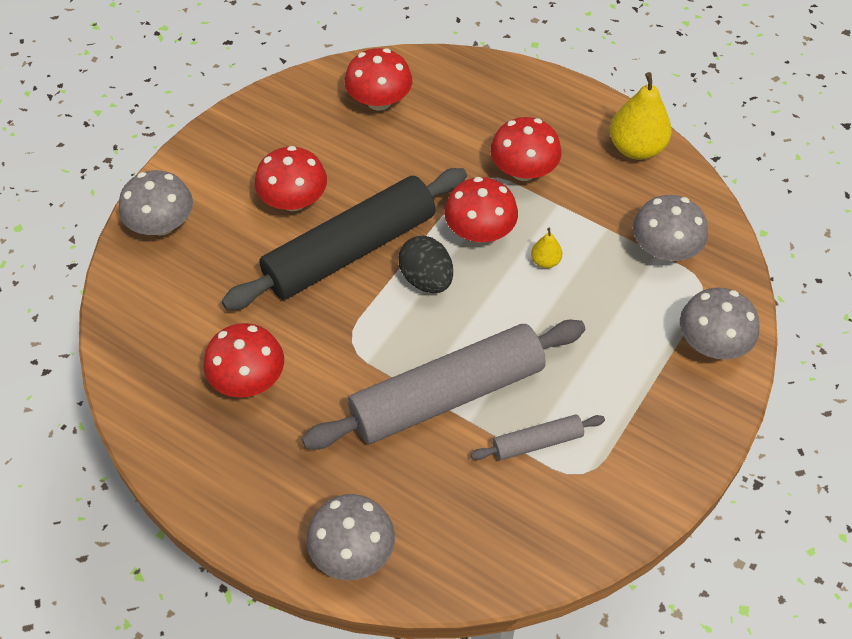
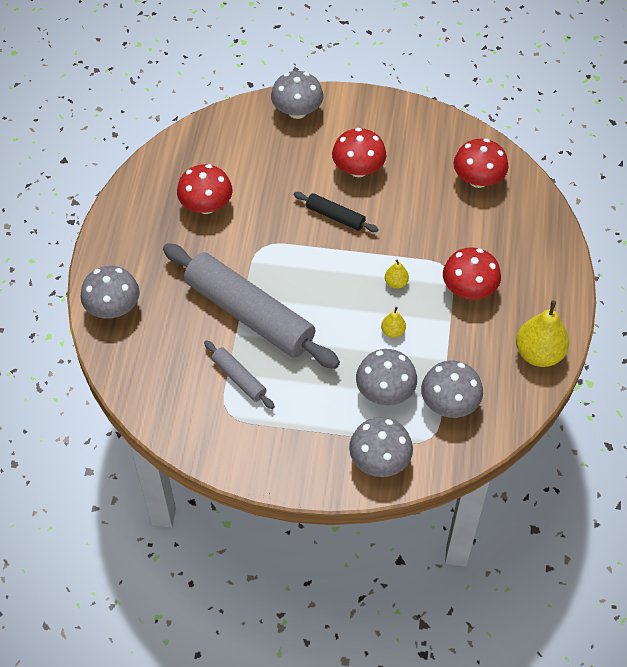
camera: 65 degrees right, 0 degrees up
black rolling pin [222,168,467,310] -> black rolling pin [294,192,378,232], size x0.45
black egg [399,236,453,293] -> none
red mushroom [444,177,518,243] -> yellow pear [385,260,409,289]
none -> grey mushroom [356,349,417,405]

